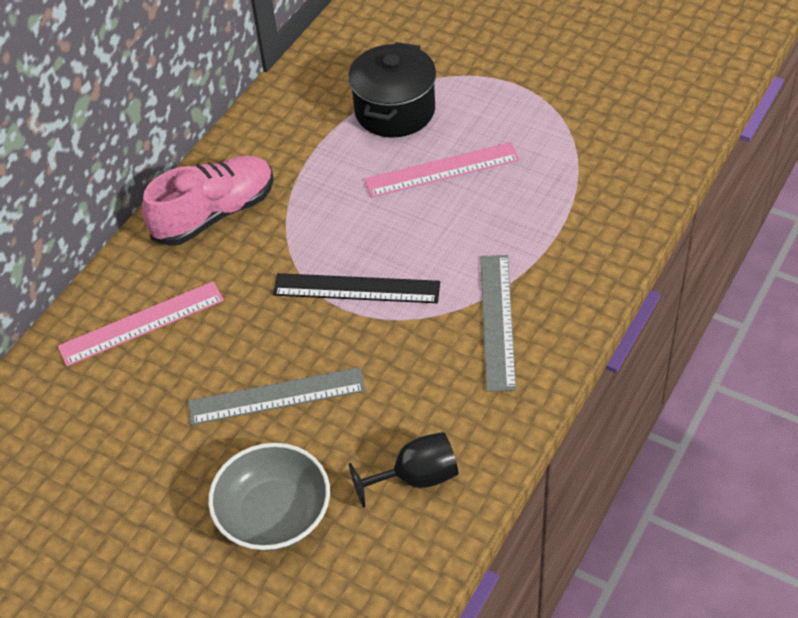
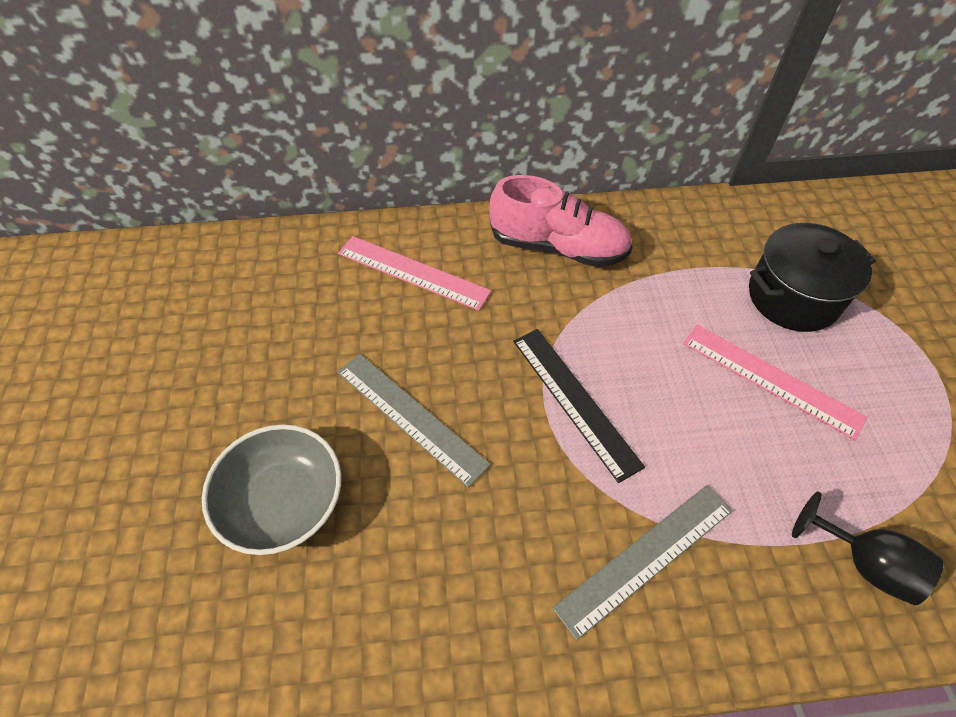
camera: 50 degrees right, 5 degrees up
black goblet [349,432,458,508] -> black goblet moved to [792,491,944,605]

